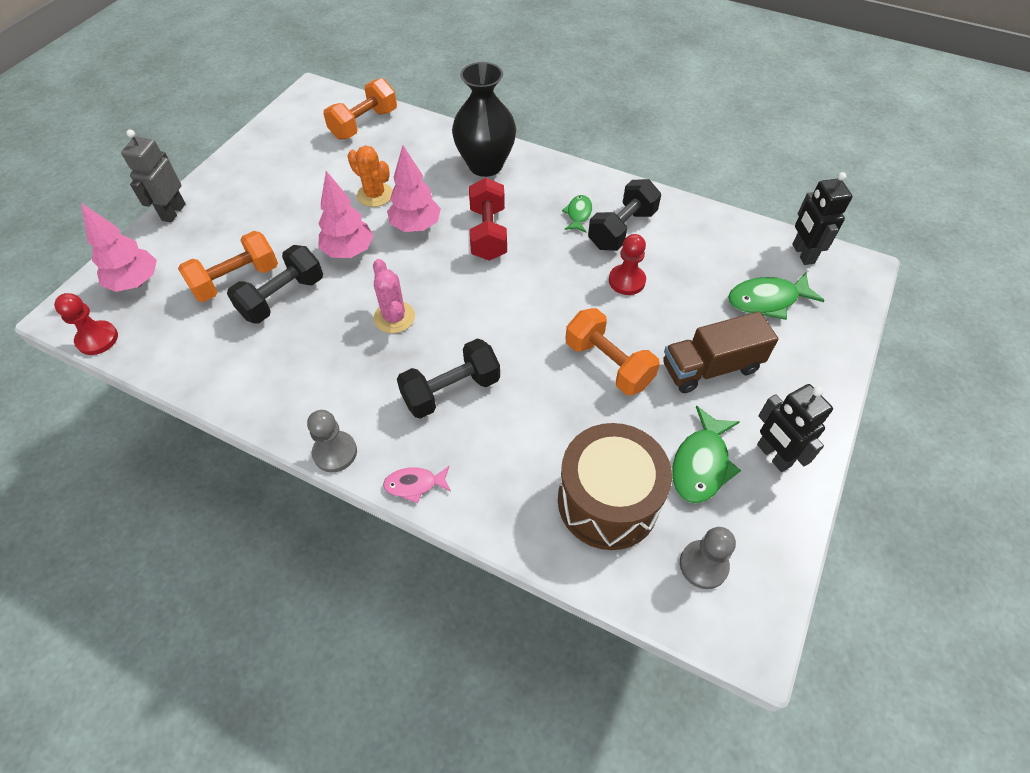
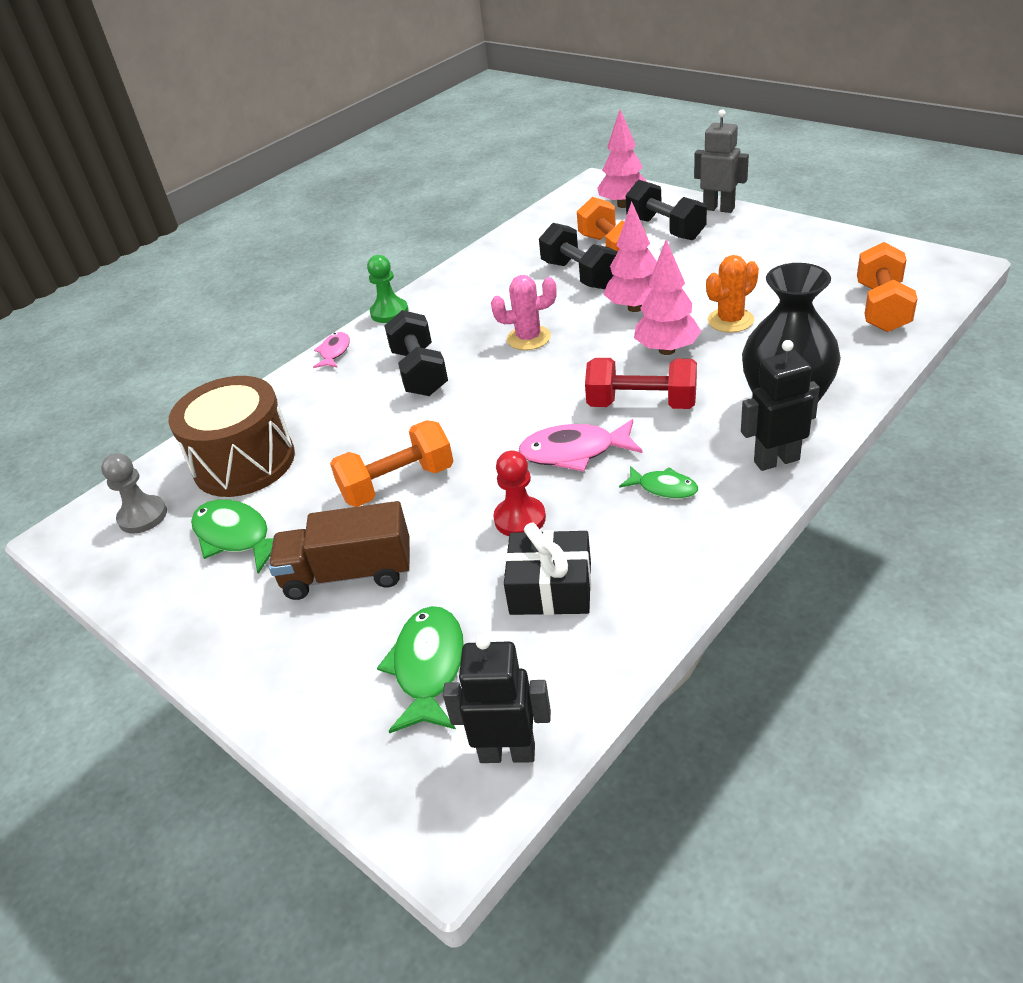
camera: 110 degrees right, 15 degrees down
red pawn [54,293,118,355] -> none
grey pawn [307,410,357,472] -> green pawn [367,255,409,323]
orange dumbbell [323,78,397,140] -> orange dumbbell turned 45 degrees clockwise [857,242,918,332]
black dumbbell [588,179,661,251] -> black dumbbell moved to [626,180,707,240]
brown truck [663,311,778,393] -> brown truck turned 90 degrees counterclockwise [269,501,410,600]
black robot [757,384,833,472] -> black robot moved to [741,340,820,471]
none -> black gift [504,523,591,615]
none -> pink fish [519,419,643,472]

